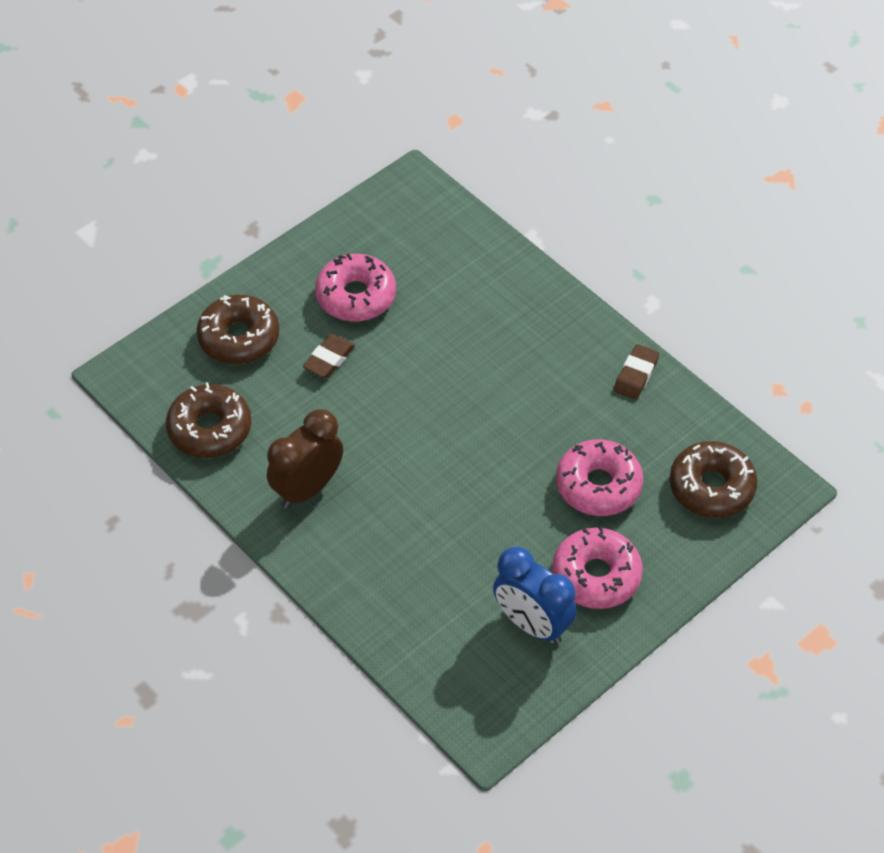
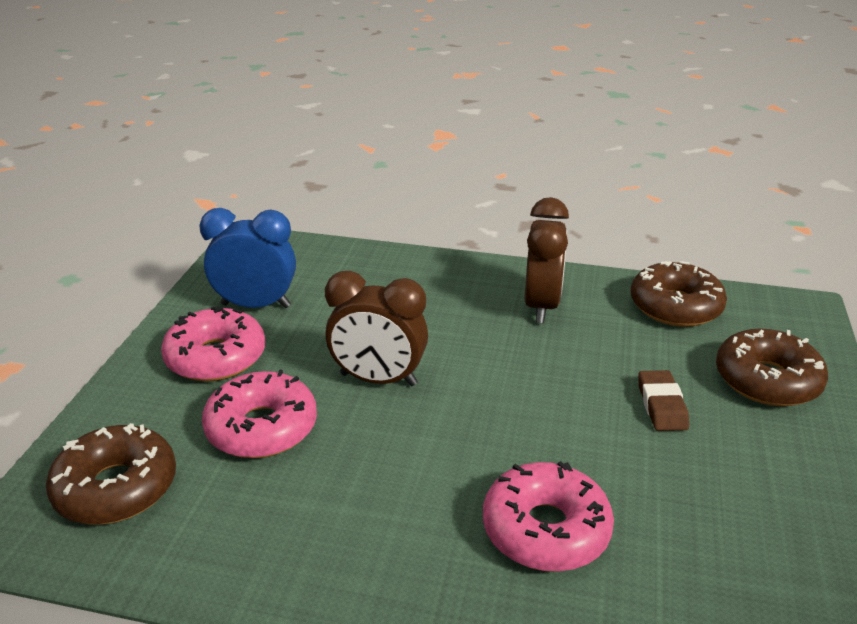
camera: 145 degrees right, 20 degrees down
pink donut [315,254,396,321] -> pink donut moved to [483,461,614,572]
brown eraser [614,344,659,400] -> none
none -> brown clock [325,271,428,386]

